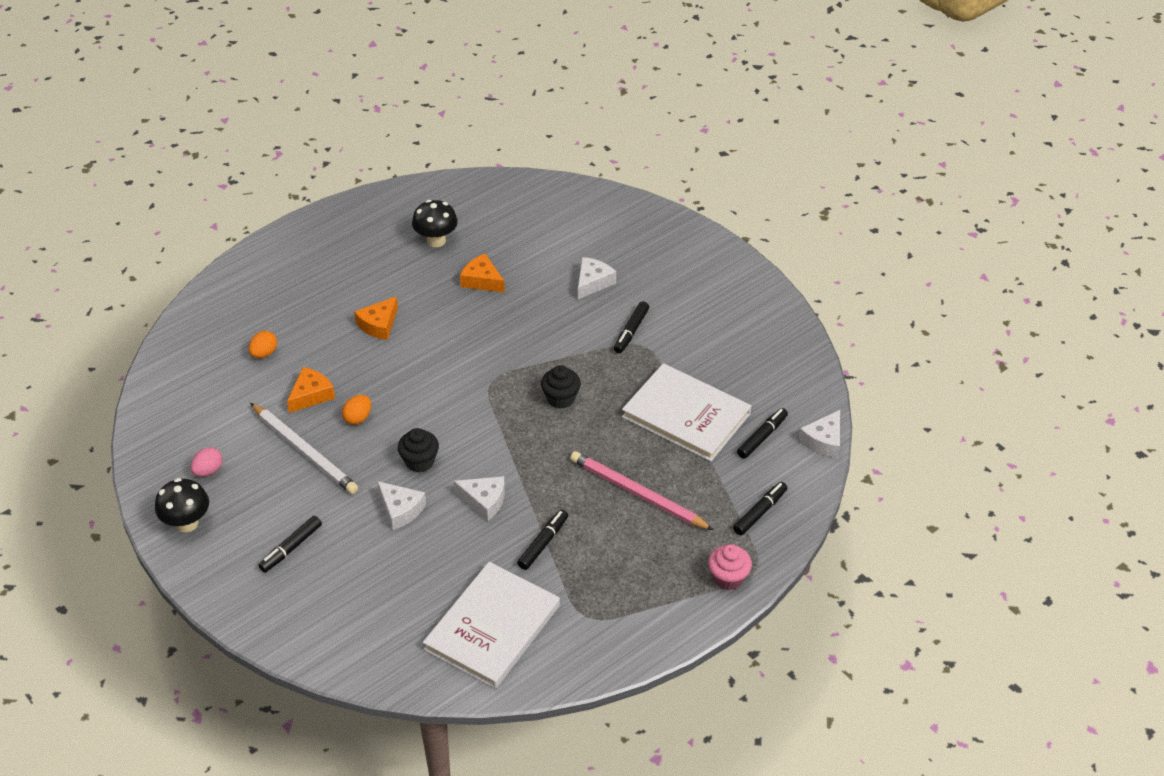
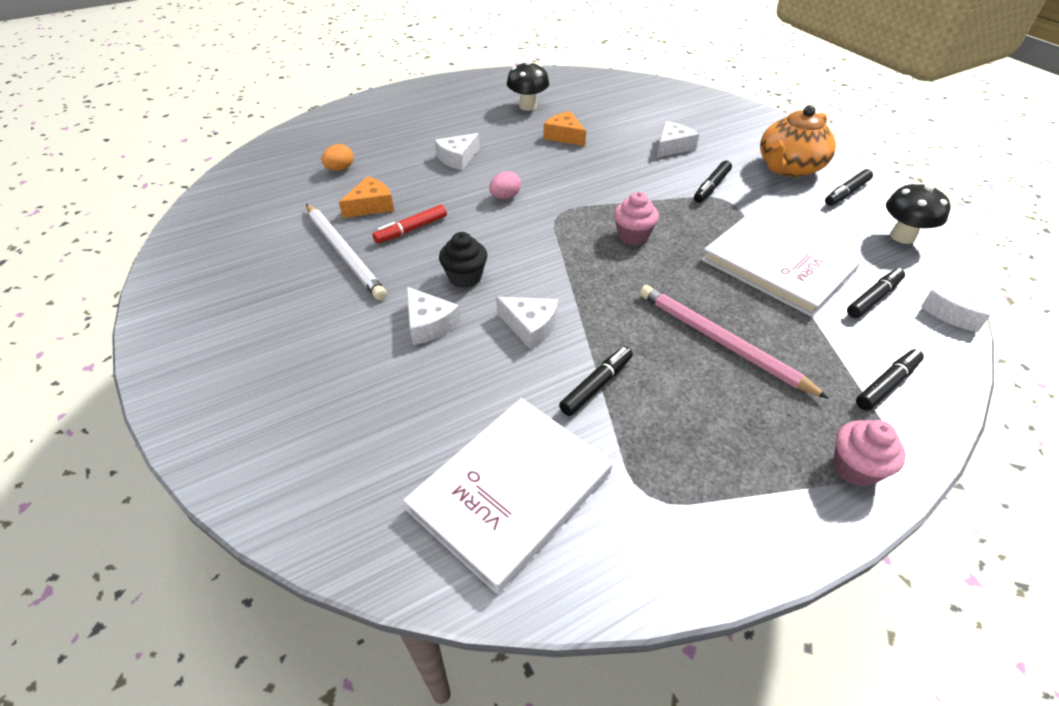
camera: 10 degrees right, 0 degrees up
black mushroom [155,478,209,532] -> black mushroom moved to [886,182,951,244]
pink egg [191,447,223,477] -> pink egg moved to [489,171,521,199]
black marker [258,516,322,573] -> black marker moved to [825,169,873,206]
orange egg [342,395,371,425] -> red marker [372,204,447,243]
orange cheese [354,296,398,340] -> white cheese [434,133,480,170]
black cupcake [541,365,581,409] -> pink cupcake [614,192,659,245]
none -> orange teapot [760,105,836,177]

